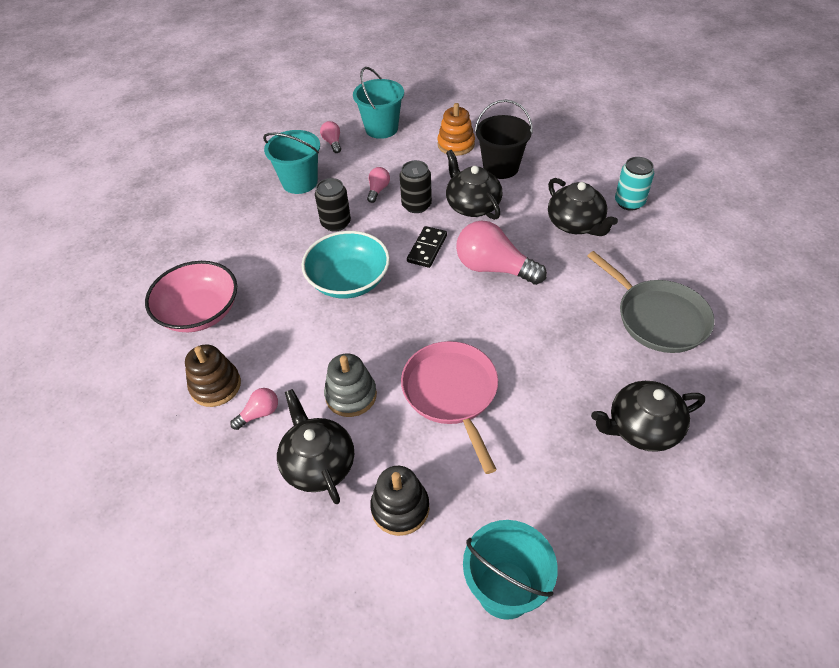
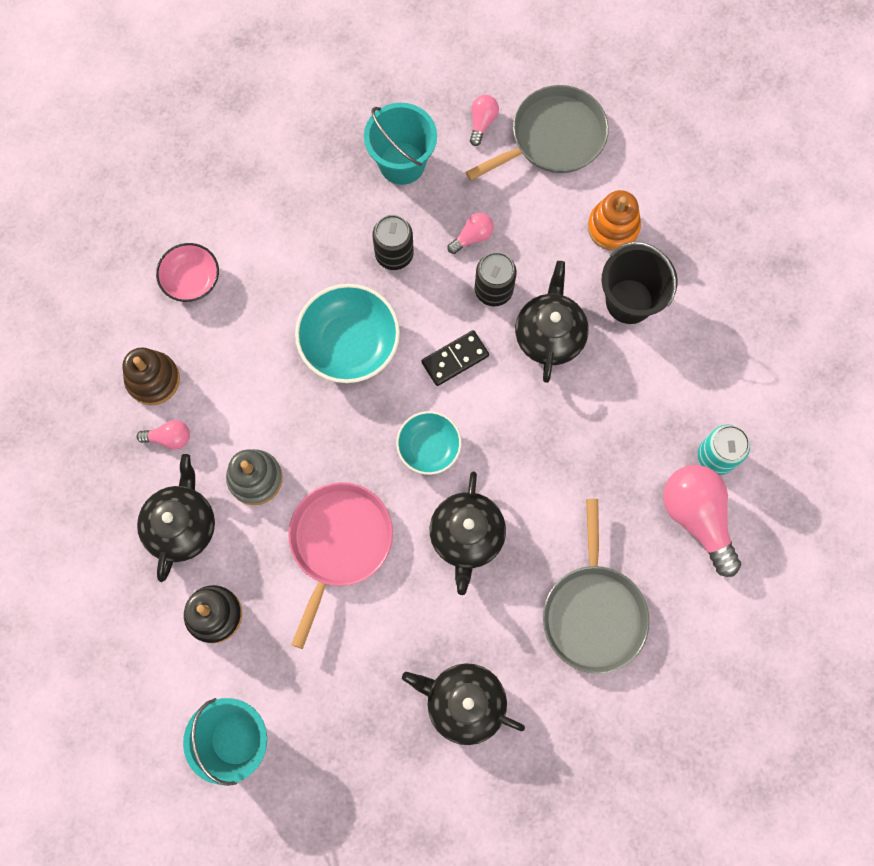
camera: 35 degrees right, 25 degrees up
pink bowl [145,261,237,332] -> pink bowl [156,243,219,302], size x0.62
turquoise bucket [353,67,404,139] -> grey pan [466,85,609,181]
pink light bulb [456,221,547,285] -> pink light bulb moved to [663,465,741,577]
black teapot [548,178,618,236] -> black teapot moved to [430,471,506,595]
none -> turquoise bowl [396,411,462,475]

